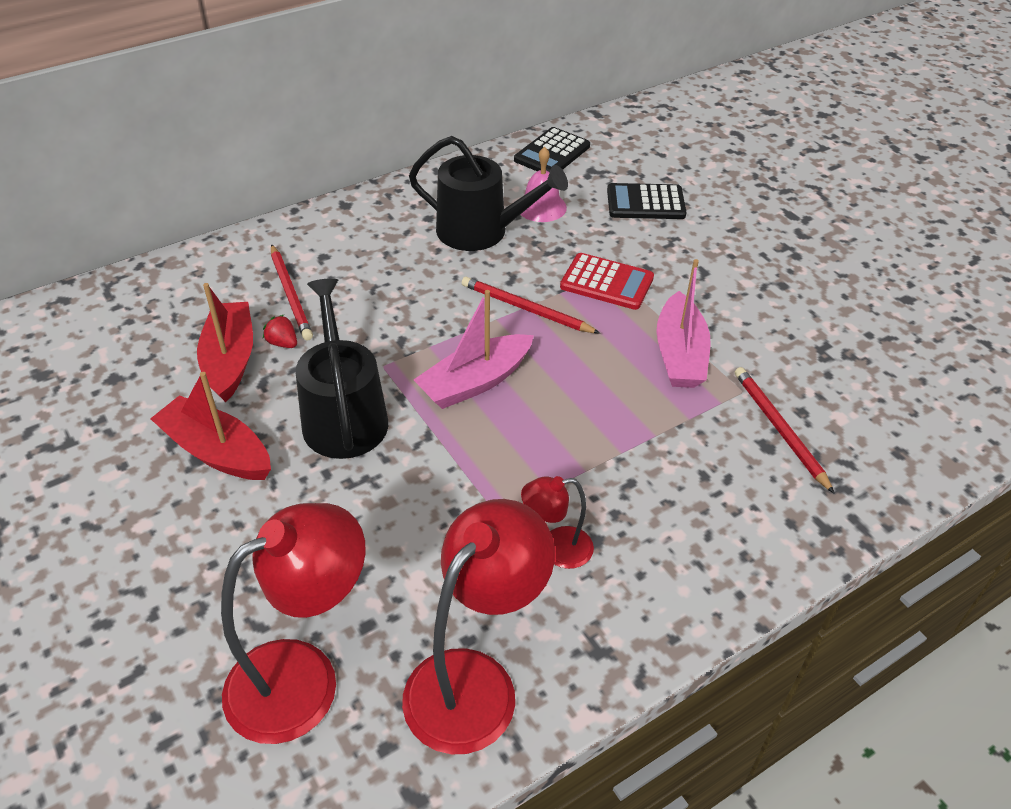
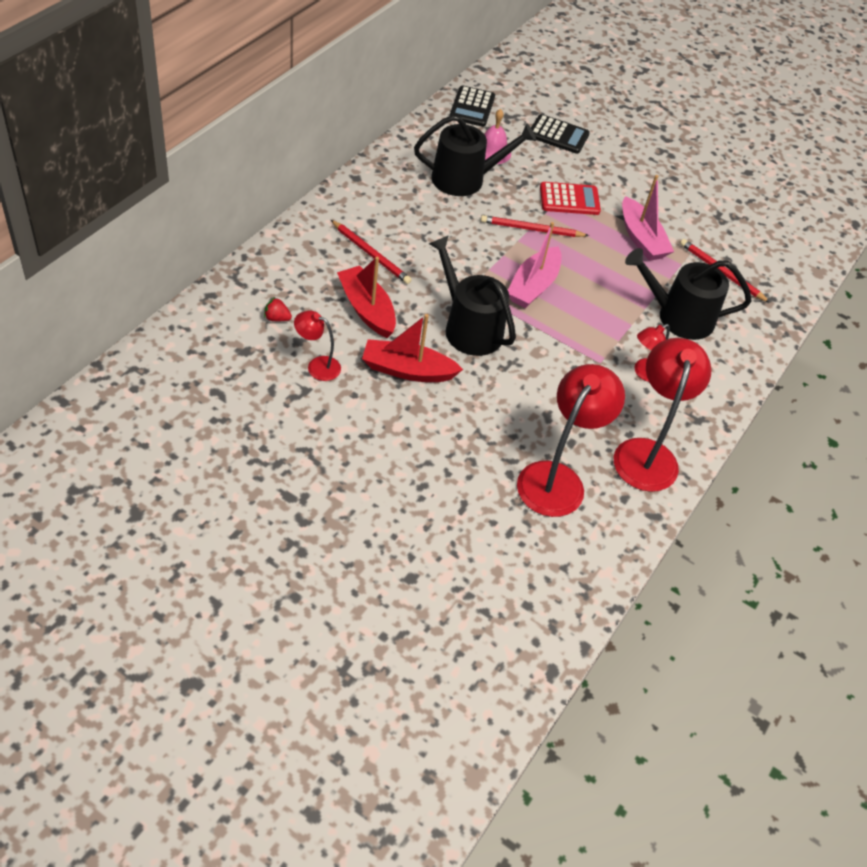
camera: 30 degrees left, 5 degrees up
red strawberry [263,315,297,348] -> red strawberry moved to [264,297,292,321]
black calculator [607,183,686,219] -> black calculator turned 135 degrees counterclockwise [531,114,590,154]
none -> red lamp [294,311,341,381]
none -> black watering can [625,248,752,340]

